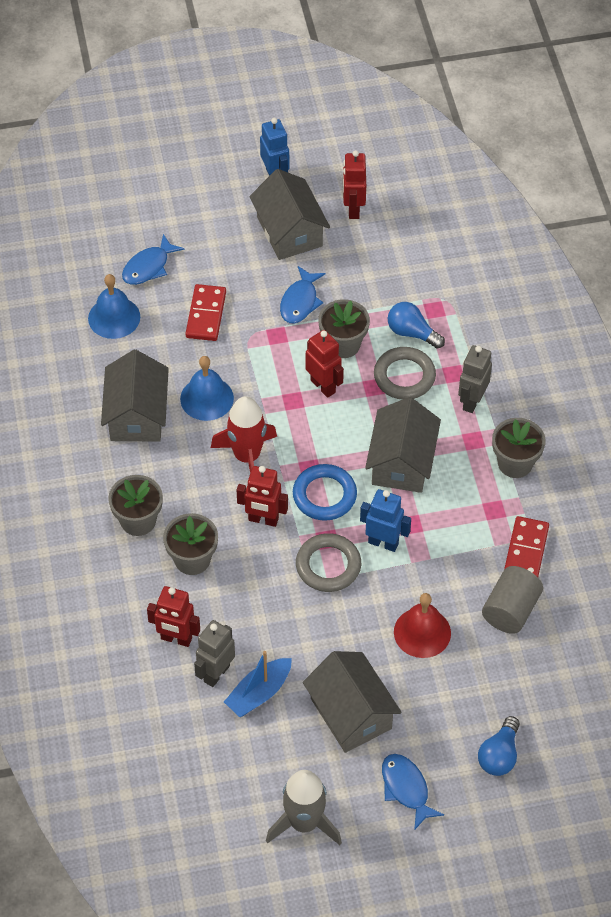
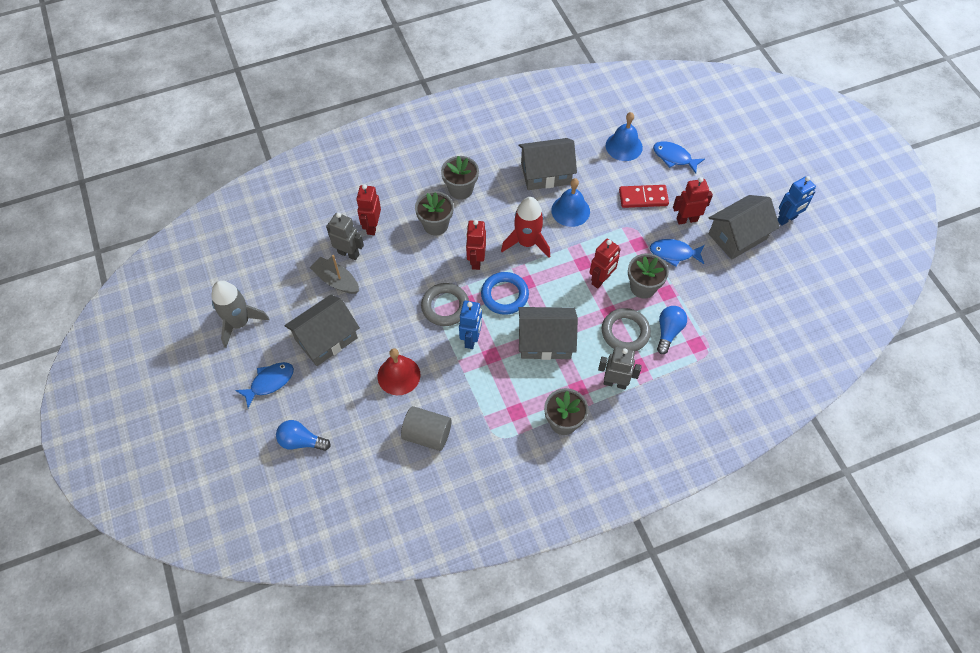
camera: 80 degrees right, 5 degrees up
blue boat [224,651,292,717] -> grey boat [310,255,359,294]
red robot [343,150,366,219] -> red robot moved to [673,177,713,224]
red domino [504,516,549,577] -> none

